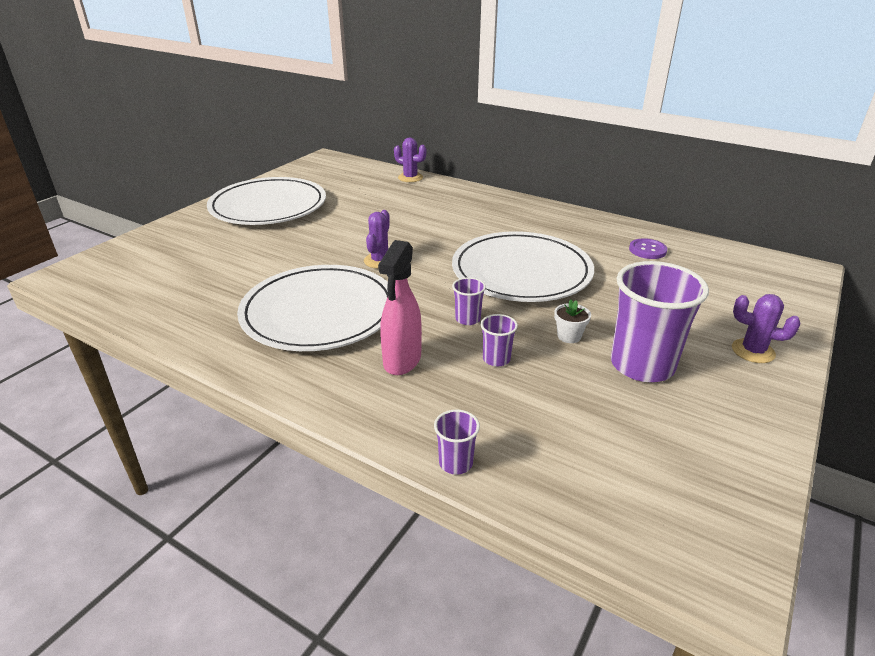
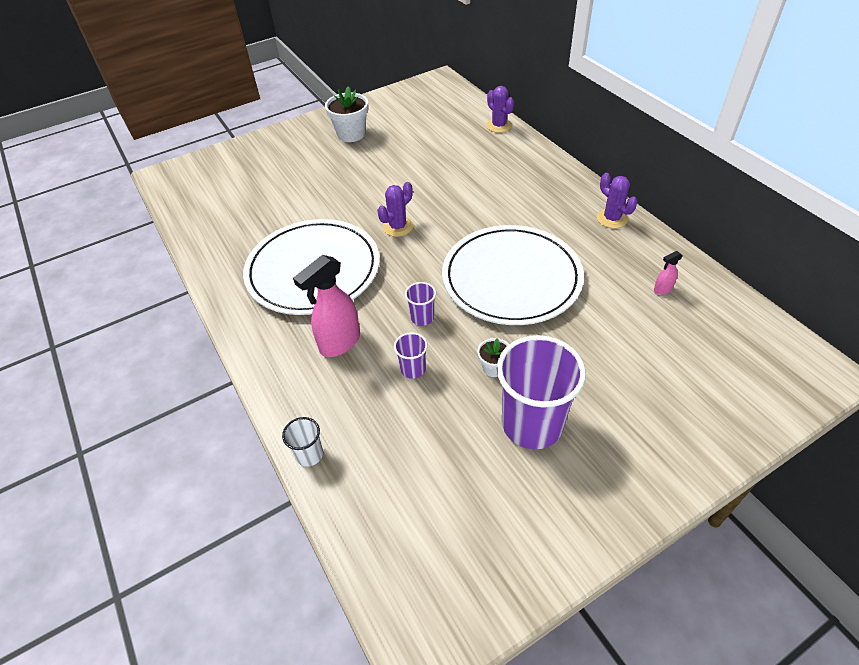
camera: 30 degrees right, 15 degrees up
white plate [207,177,326,225] -> white flower pot [325,86,369,142]
purple cup [434,410,480,475] -> white cup [282,417,323,467]
purple button [629,238,668,259] -> pink spray bottle [654,251,683,295]
purple cactus [732,294,800,363] -> purple cactus moved to [597,173,637,228]

